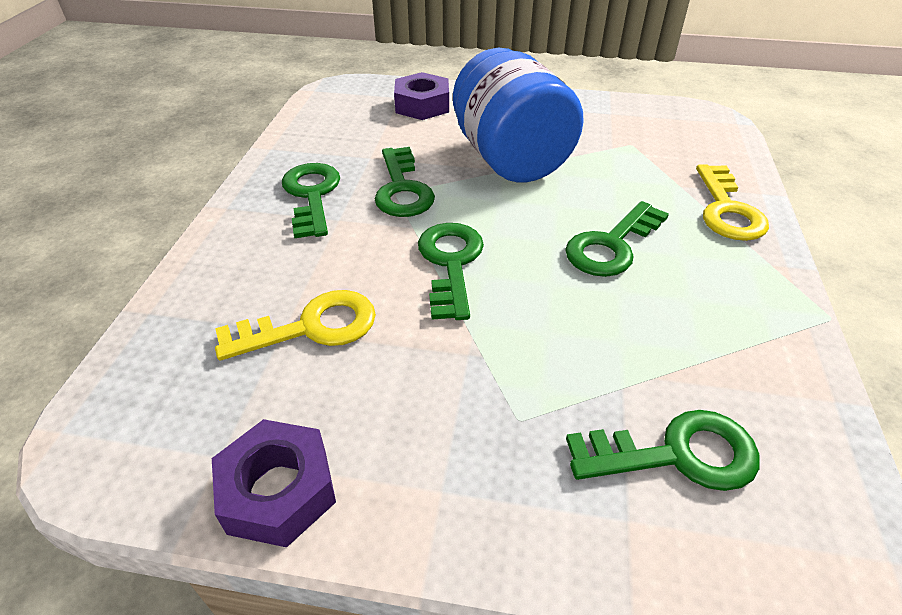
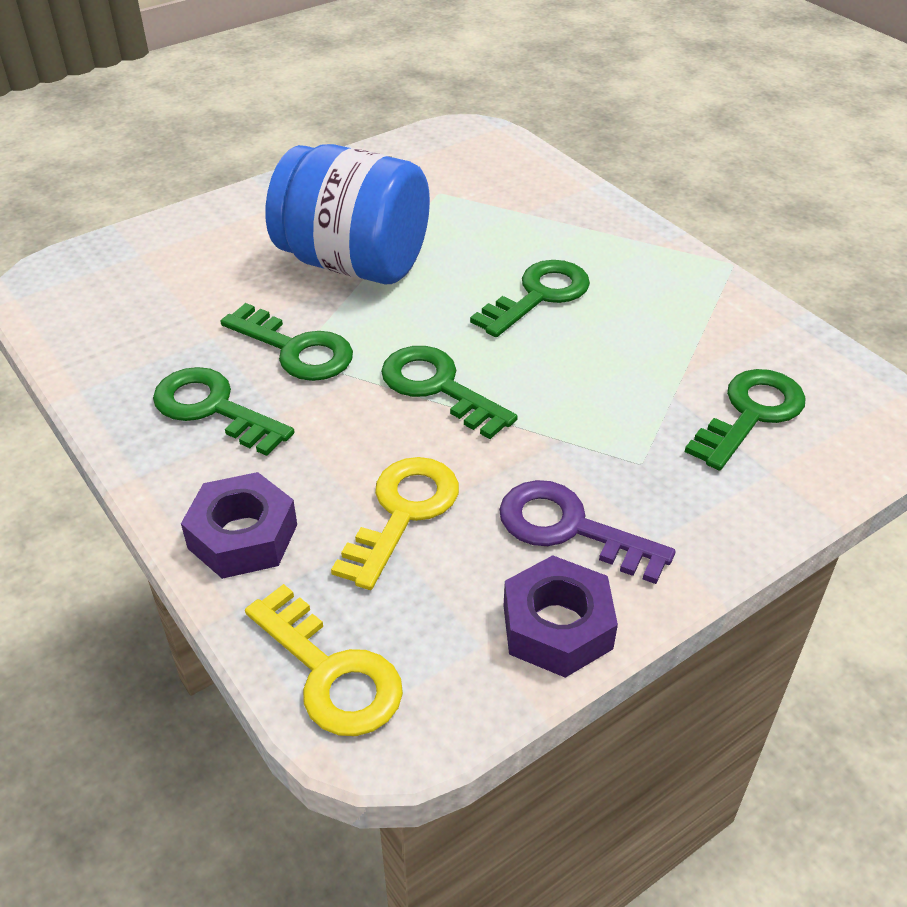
camera: 45 degrees left, 0 degrees up
purple nut [394,72,449,120] -> purple nut moved to [181,472,297,579]
green key [565,201,669,277] -> green key turned 135 degrees counterclockwise [470,260,590,337]
yellow key [696,164,769,241] -> yellow key moved to [245,584,403,736]
none -> purple key [499,480,675,584]

